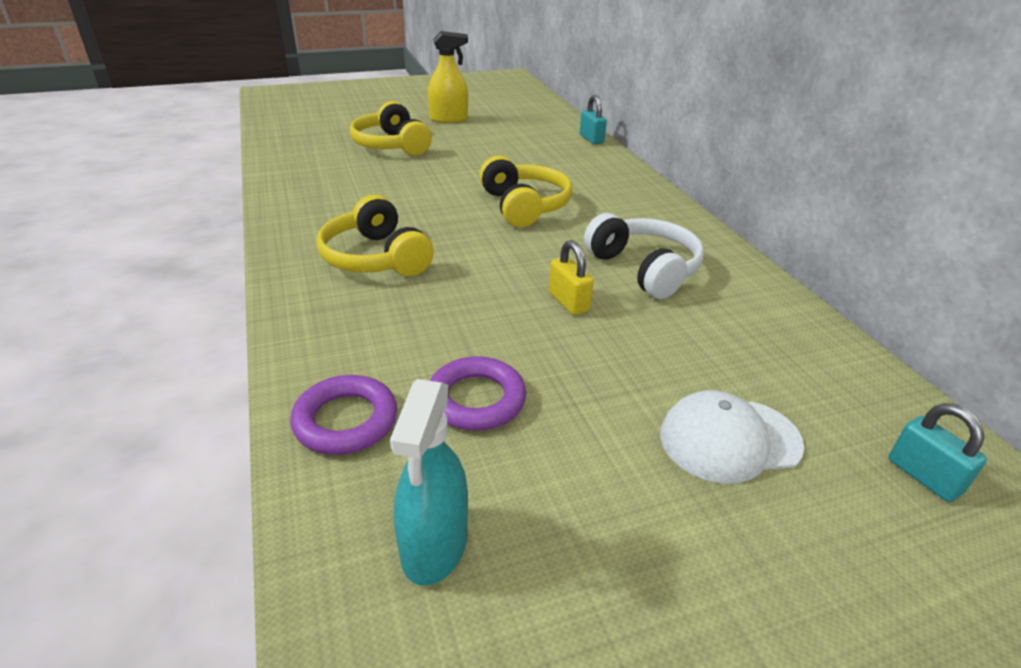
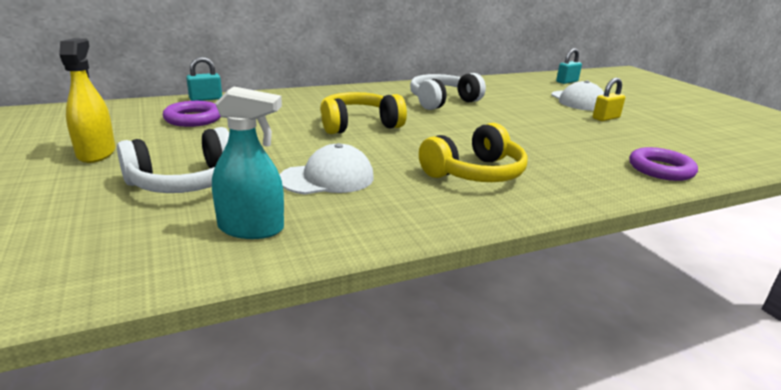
camera: 95 degrees left, 10 degrees down
yellow headphones [350,101,432,156] -> white headphones [117,127,229,193]
turquoise spray bottle [390,379,468,586] -> turquoise spray bottle moved to [212,86,284,239]
purple ring [430,356,526,431] -> purple ring moved to [163,101,221,127]
yellow padlock [549,240,594,315] -> yellow padlock moved to [593,78,625,121]
none -> white cap [280,143,374,194]

